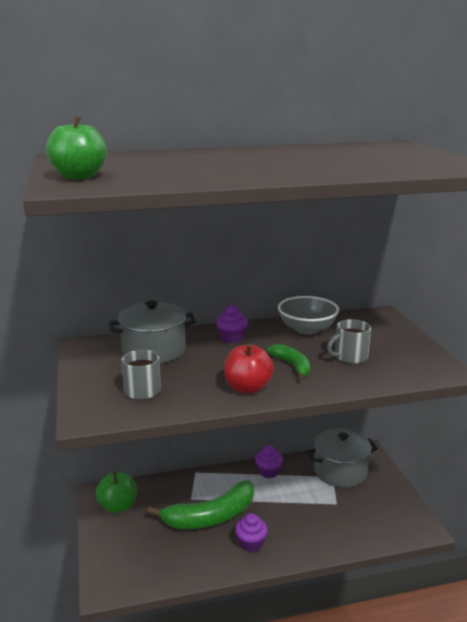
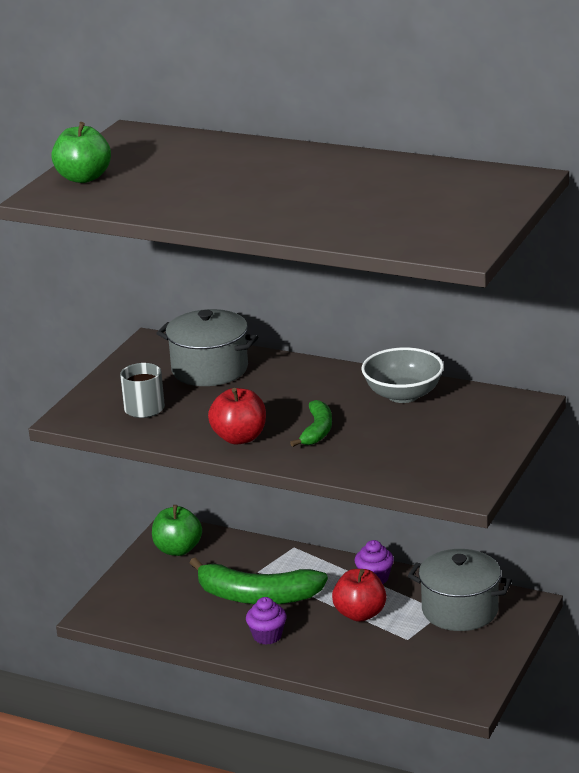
camera: 40 degrees right, 5 degrees up
purple cupcake [216,305,248,343] -> none
grey mug [327,319,371,364] -> none
none -> red apple [332,569,386,622]

